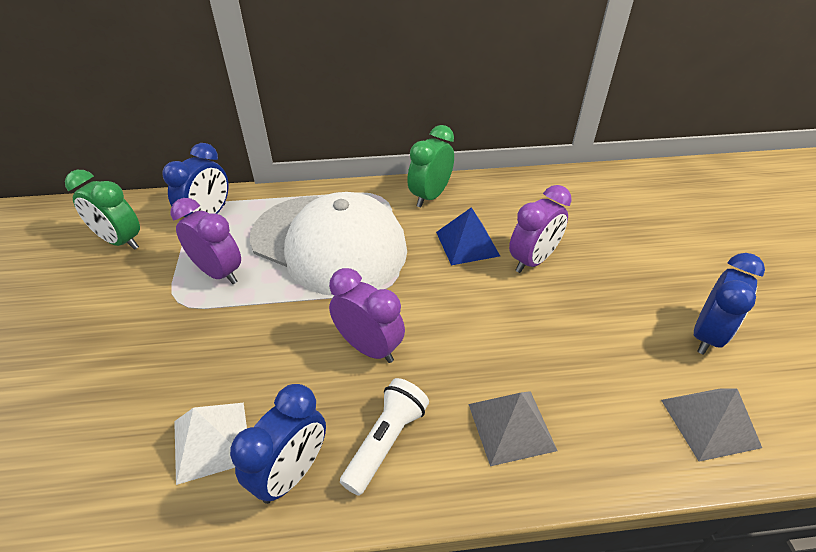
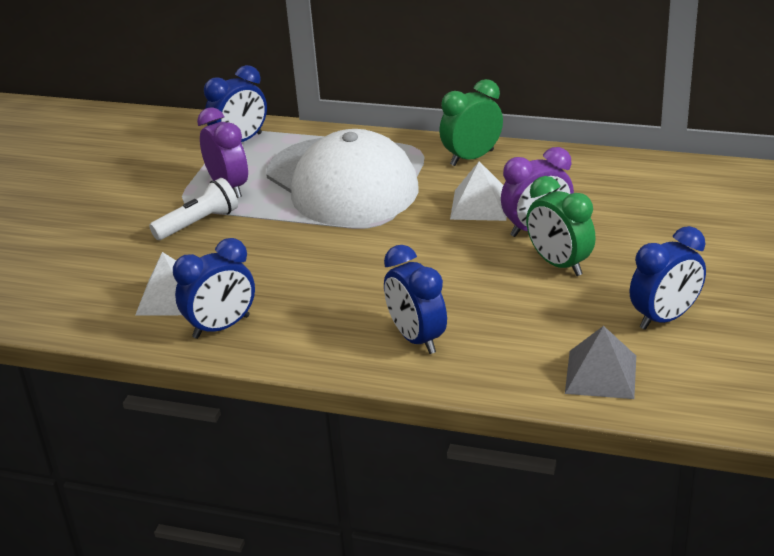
camera: 25 degrees right, 10 degrees down
green clock [65,170,140,250] -> green clock moved to [526,176,596,276]
purple clock [329,268,405,363] -> none
white flashlight [340,378,429,496] -> white flashlight moved to [149,178,238,240]
blue pyramid [436,207,500,265] -> white pyramid [450,161,507,221]
grey pyramid [468,391,557,466] -> blue clock [384,245,447,354]

